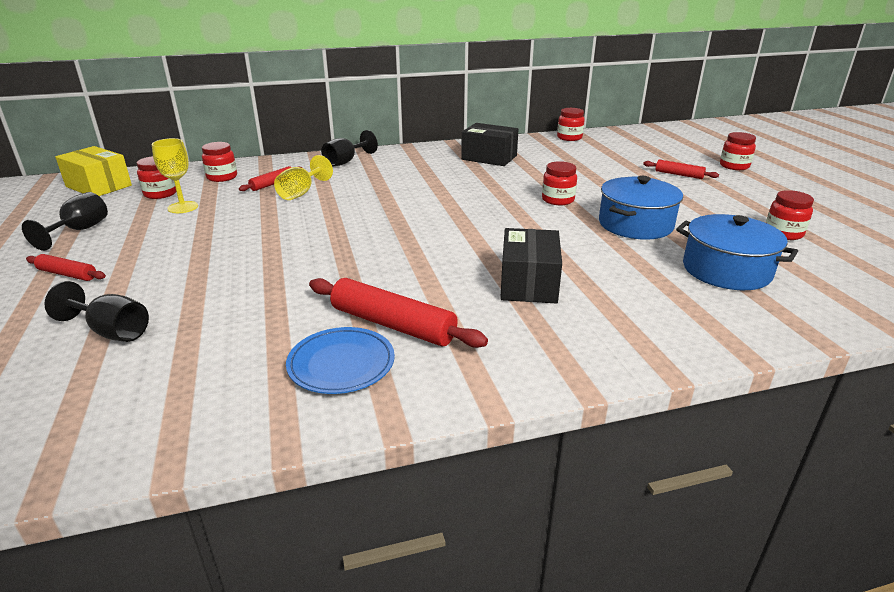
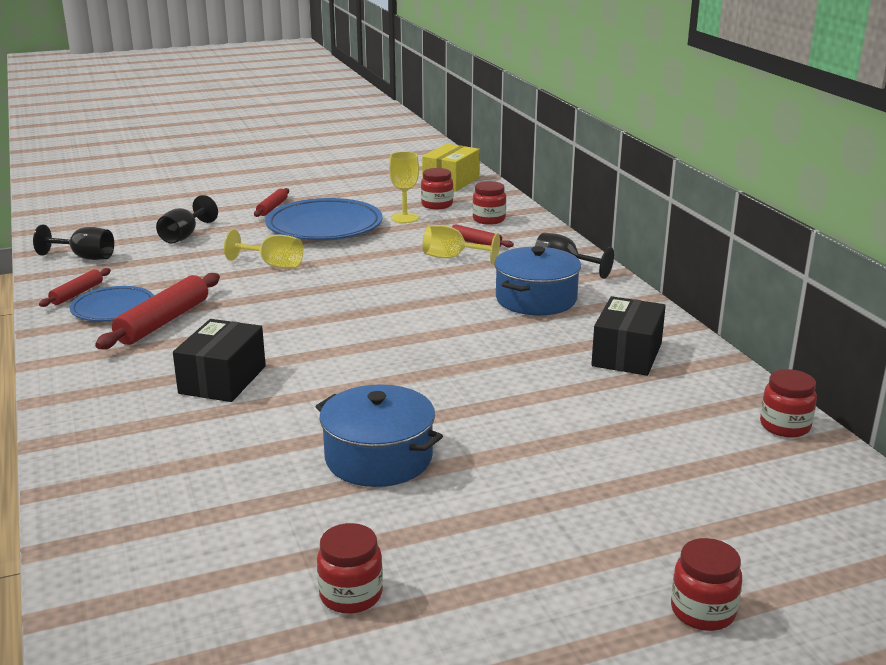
camera: 85 degrees right, 5 degrees down
black goblet [22,192,108,251] -> black goblet moved to [33,225,114,260]
black box [500,228,562,304] -> black box turned 75 degrees counterclockwise [173,319,266,402]
red jar [542,161,577,205] -> none
red rolling pin [643,159,719,179] -> red rolling pin moved to [39,268,111,307]
blue pot [676,214,798,290] -> blue pot moved to [494,246,581,315]
none -> yellow goblet [224,230,303,268]
none -> blue plate [265,198,383,240]

